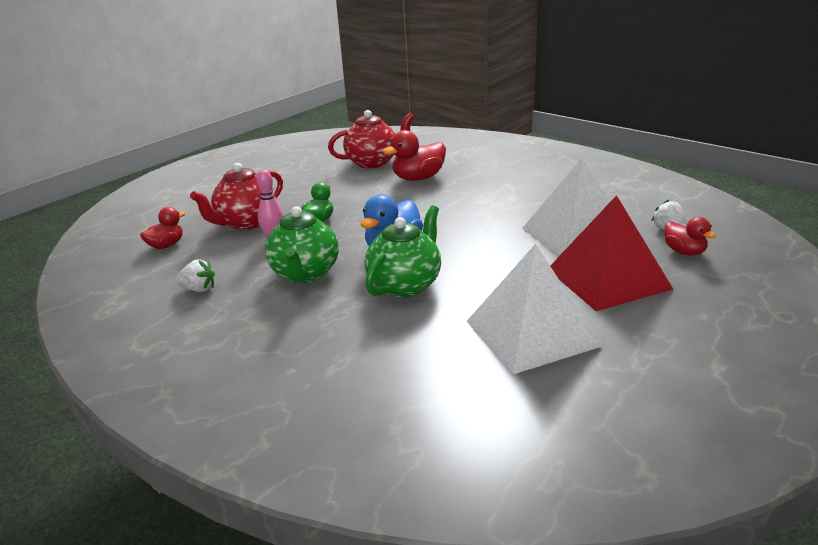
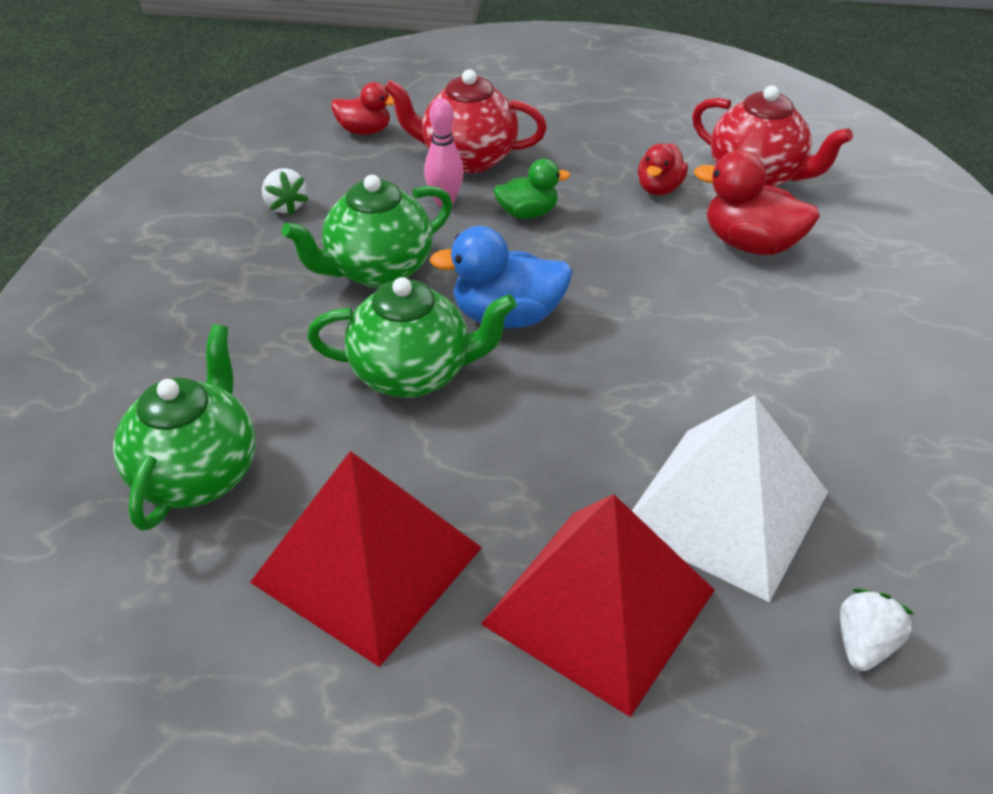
camera: 55 degrees right, 15 degrees up
white pyramid [467,244,603,374] -> red pyramid [250,451,482,667]
red duck [664,217,716,255] -> red duck moved to [638,143,688,195]
none -> green teapot [113,324,256,531]

